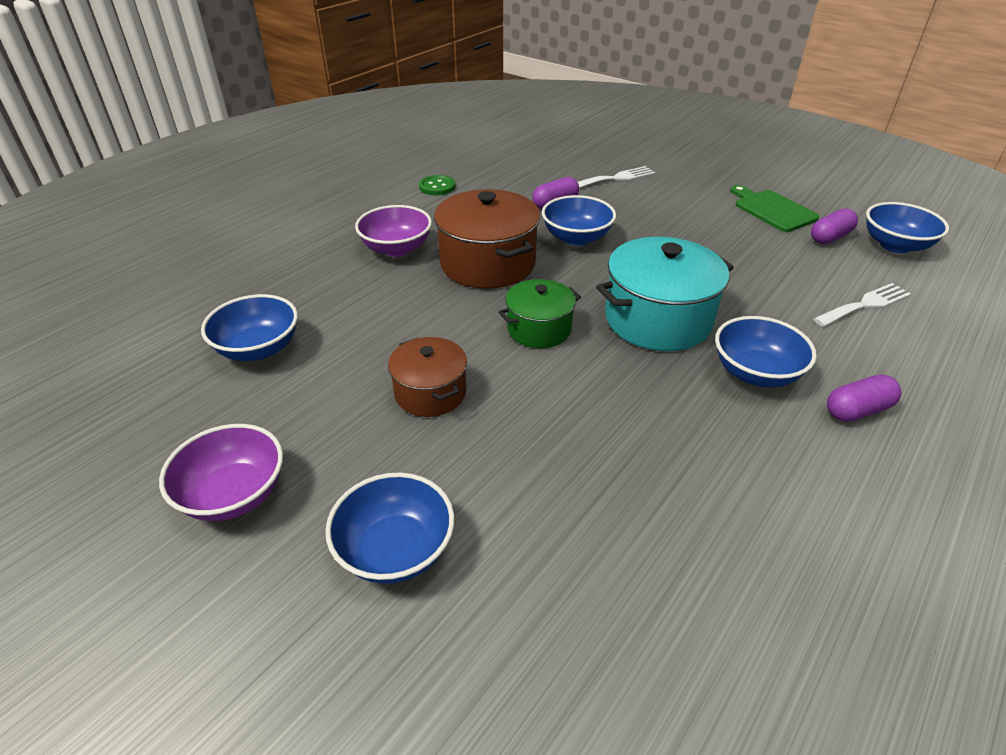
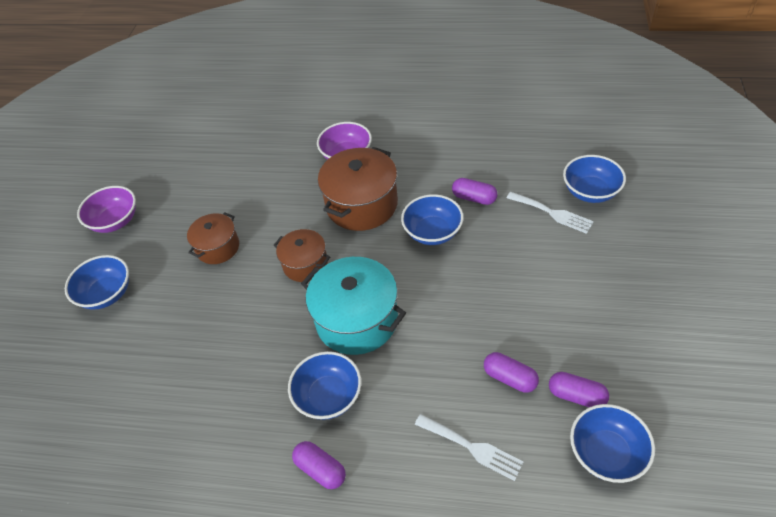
camera: 65 degrees right, 10 degrees up
blue bowl [201,294,298,361] -> blue bowl moved to [563,155,626,203]
green button [419,175,455,195] -> none
green pot [499,279,581,348] -> brown pot [274,229,330,282]
green cutting board [730,185,820,232] -> none
none -> purple capsule [484,352,539,393]

